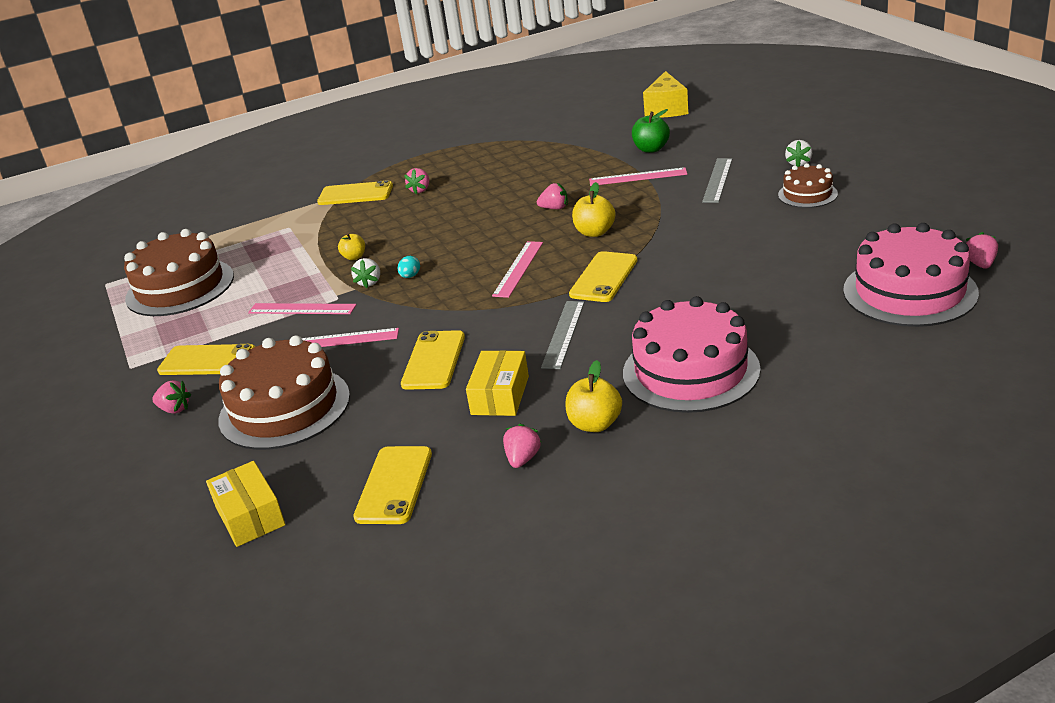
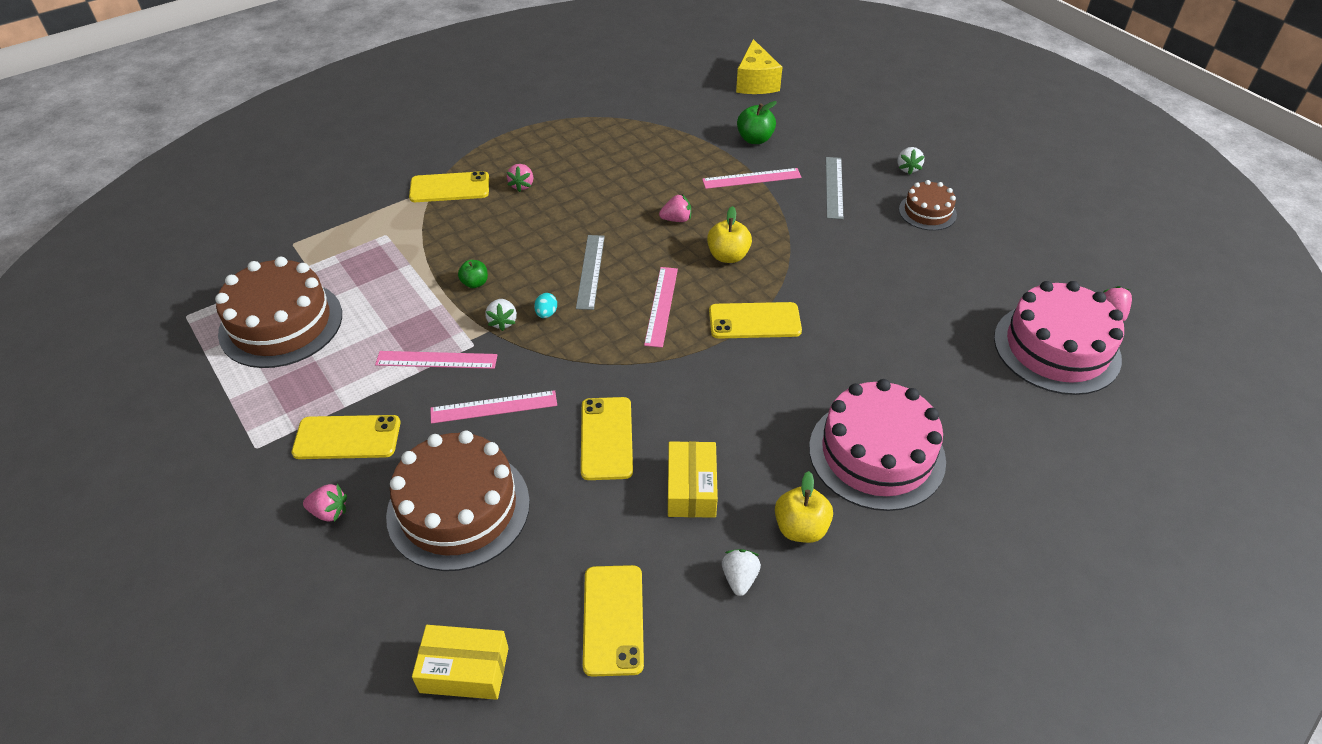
camera: 15 degrees left, 15 degrees up
yellow box [206,461,285,547] -> yellow box turned 45 degrees counterclockwise [412,625,509,700]
yellow apple [338,233,365,260] -> green apple [458,260,488,288]
pink strawberry [503,424,541,468] -> white strawberry [722,549,761,596]
grey ruler [541,301,585,369] -> grey ruler moved to [576,235,605,310]
yellow phone [569,251,637,302] -> yellow phone turned 75 degrees clockwise [709,302,802,339]

